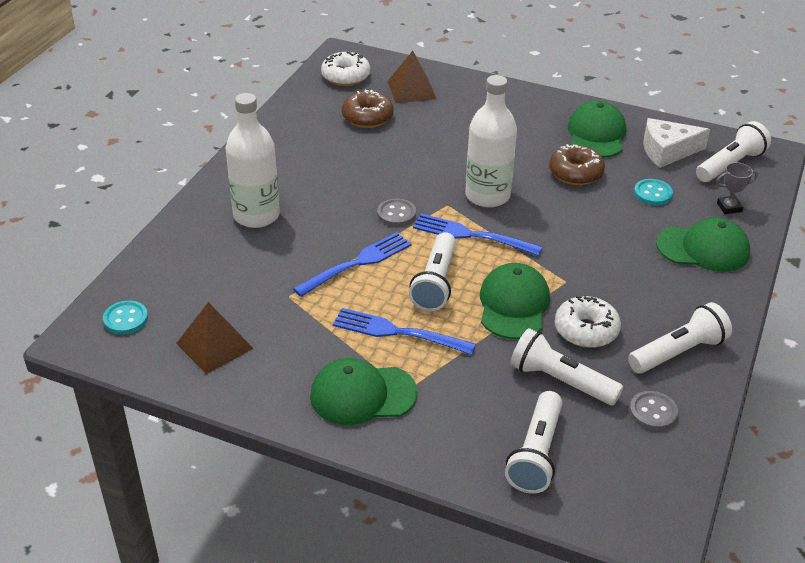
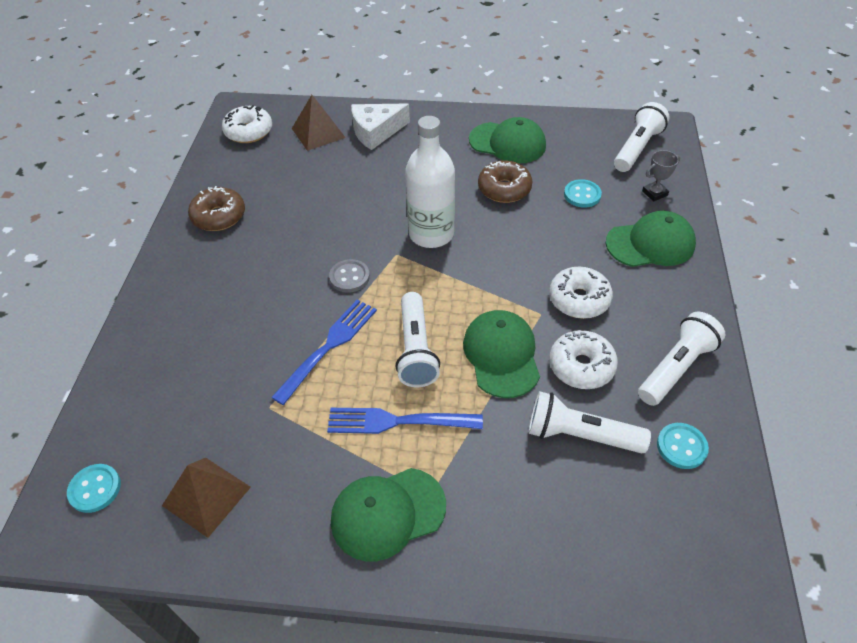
camera: 15 degrees left, 10 degrees up
white bottle [226,93,280,228] -> none
brown donut [342,90,394,128] -> brown donut moved to [188,186,245,231]
blue fork [413,213,543,256] -> none
white flashlight [505,391,562,494] -> none
green cap [567,101,626,158] -> green cap turned 120 degrees clockwise [469,117,546,163]
grey button [629,391,678,431] -> turquoise button [657,423,709,469]
white cheese [643,118,710,168] -> white cheese moved to [351,104,410,150]
none -> white donut [549,267,613,319]

